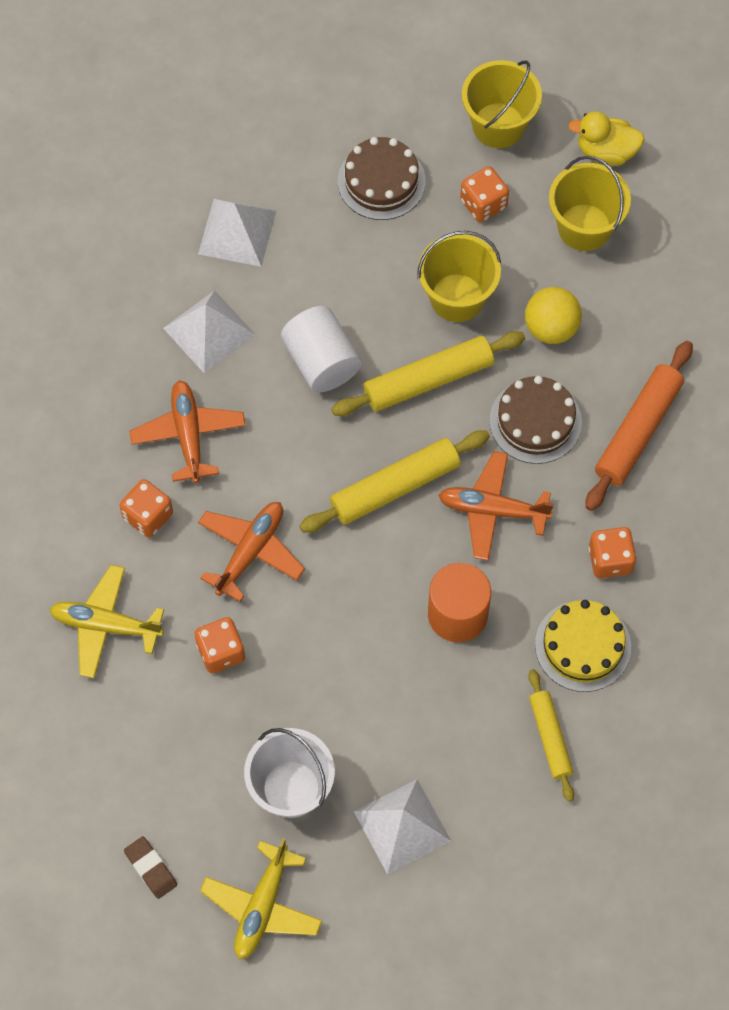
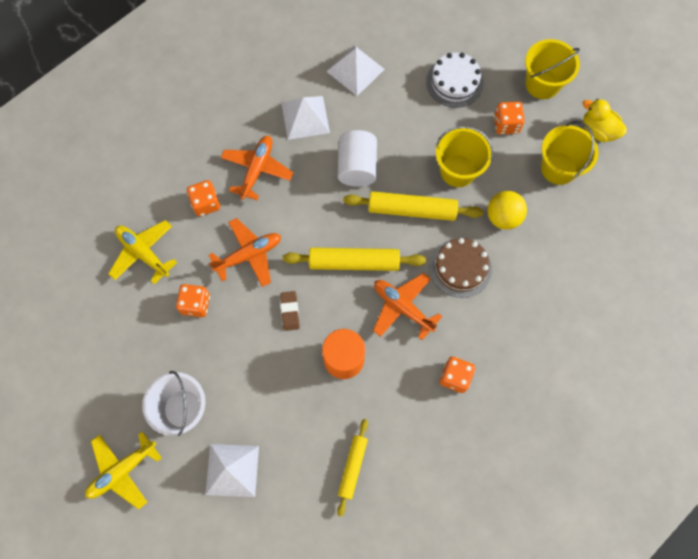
camera: 30 degrees right, 5 degrees up
brown eraser [124,836,177,899] -> brown eraser moved to [280,291,300,331]
brown cake [338,137,426,220] -> white cake [426,53,484,108]
yellow cake [535,600,631,692] -> none
orange rolling pin [585,341,693,511] -> none

